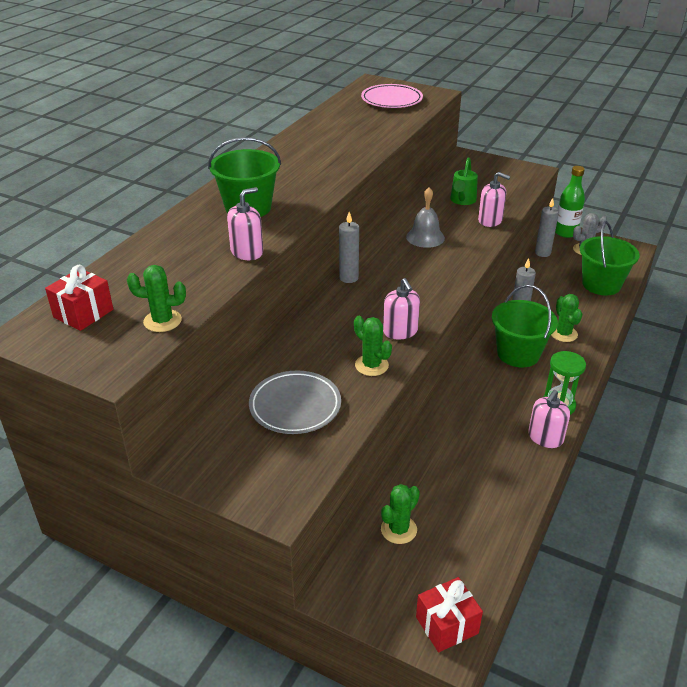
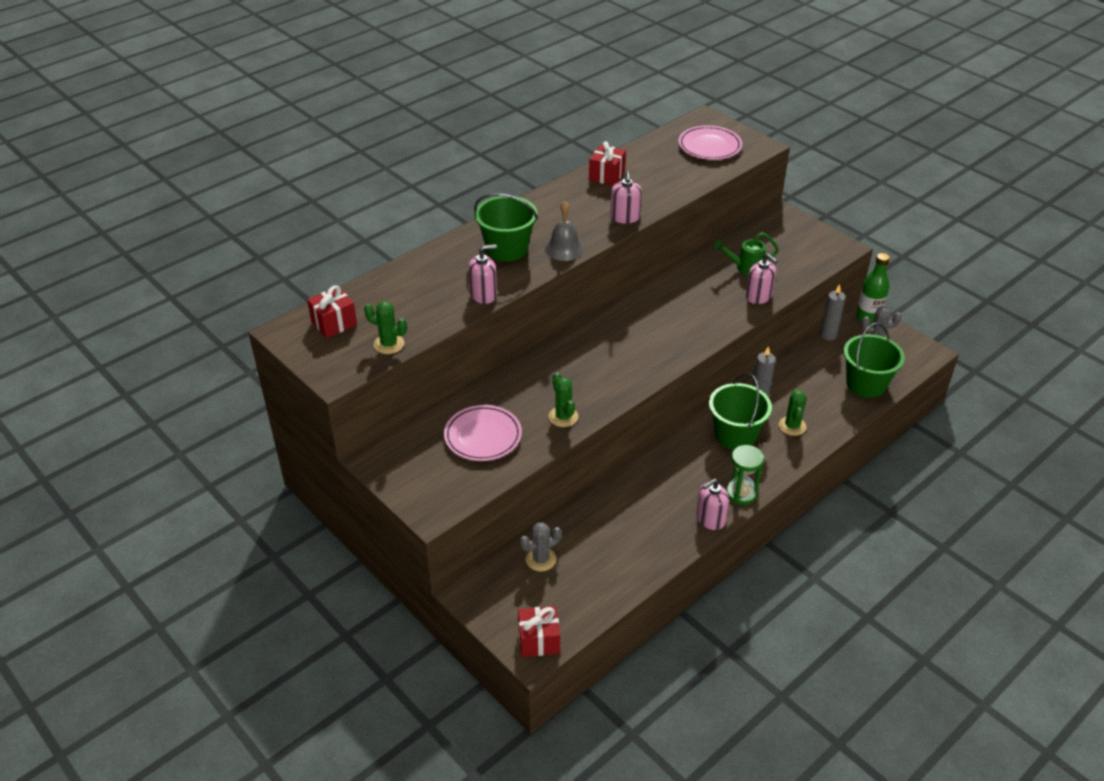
camera: 20 degrees right, 5 degrees up
grey plate [249,370,341,434] -> pink plate [444,405,522,461]
grey candle [339,212,359,283] -> none
green cactus [381,484,420,544] -> grey cactus [520,522,562,571]
pink soap dispenser [383,278,420,340] -> pink soap dispenser moved to [610,171,642,224]
grey bell [406,187,445,248] -> grey bell moved to [545,201,584,261]
green watering can [450,157,478,205] -> green watering can turned 45 degrees clockwise [713,232,779,276]
none -> red gift [589,141,626,186]

